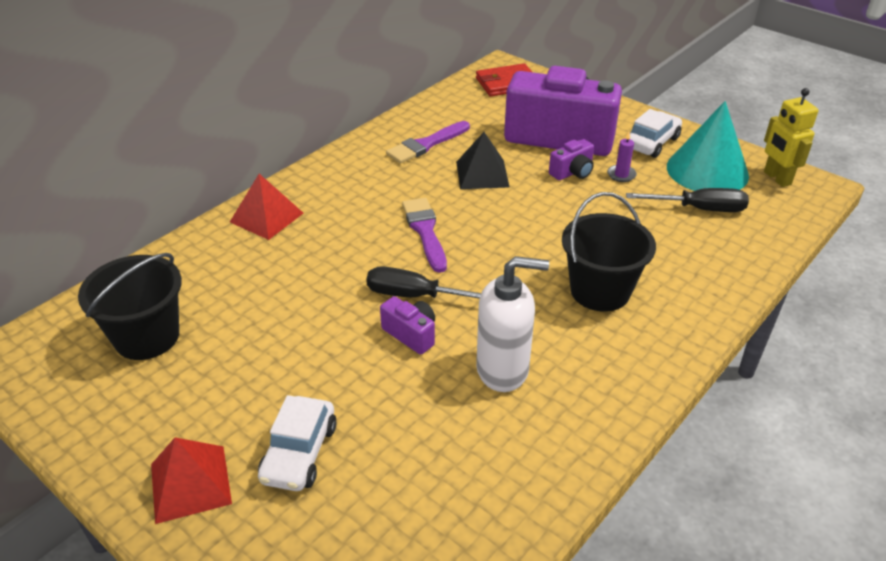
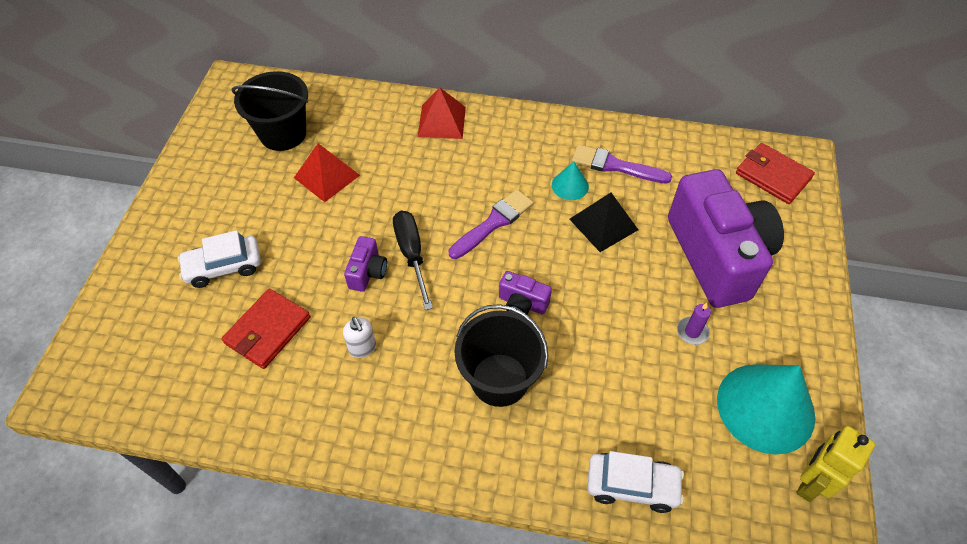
camera: 60 degrees right, 15 degrees up
red pyramid [151,438,232,524] -> red pyramid moved to [294,143,360,202]
white soap dispenser [476,256,549,392] -> white soap dispenser [343,317,376,358], size x0.50
purple camera [549,139,594,180] -> purple camera moved to [499,271,552,315]
white car [625,109,682,158] -> white car moved to [587,451,684,513]
black screwdriver [626,188,749,212] -> none
none -> red wallet [221,288,310,369]
none -> turquoise cone [552,161,589,200]

